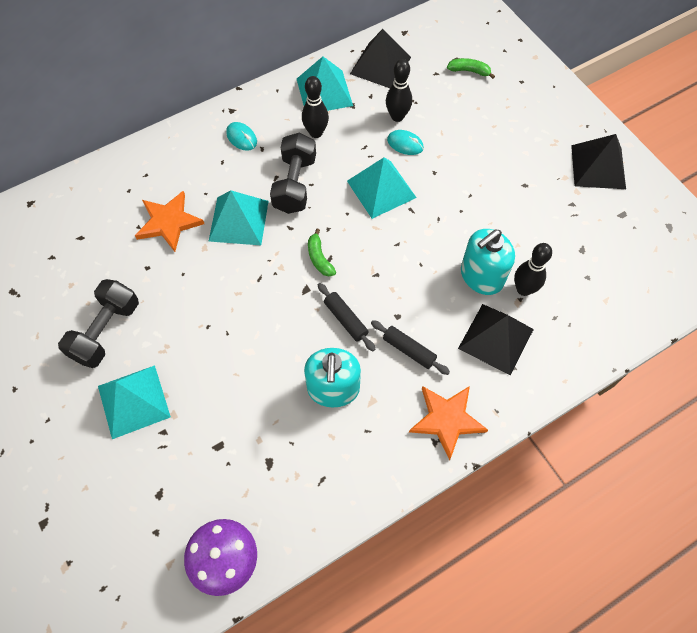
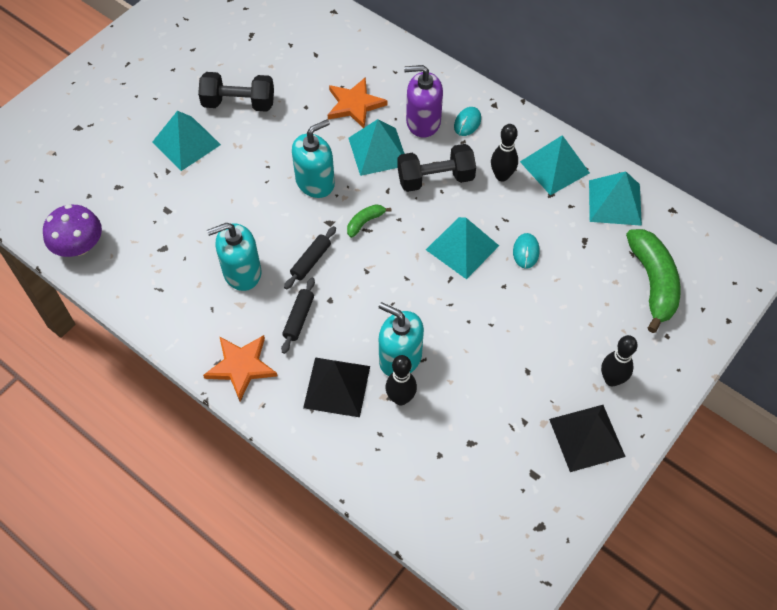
camera: 70 degrees right, 5 degrees down
black pyramid [350,29,411,88] -> turquoise pyramid [589,171,642,226]
black bowling pin [386,59,412,122] -> black bowling pin moved to [601,335,638,386]
green banana [447,58,495,79] -> green banana [626,229,681,333], size x2.12
none -> turquoise soap dispenser [292,119,335,198]
none -> purple soap dispenser [404,65,443,138]

